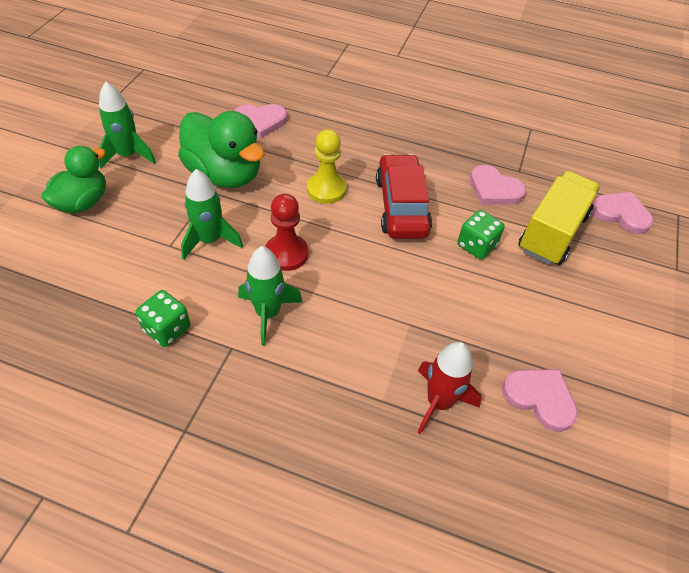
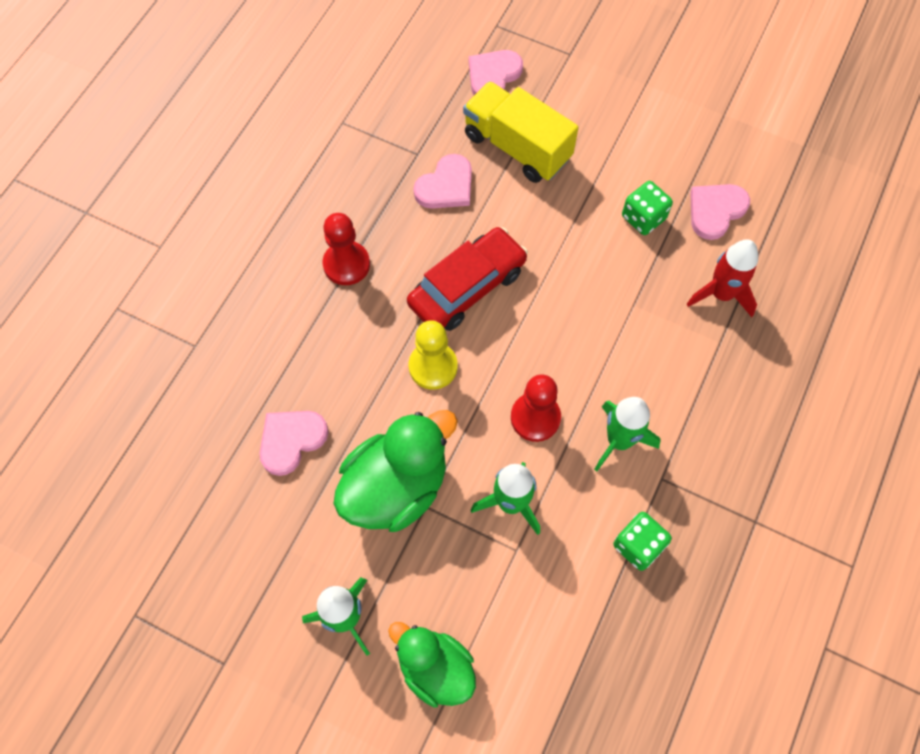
camera: 80 degrees left, 15 degrees up
pink heart [234,104,287,138] -> pink heart turned 135 degrees counterclockwise [259,411,329,476]
red car [376,154,432,239] -> red car turned 135 degrees clockwise [407,227,528,331]
green dice [457,210,505,259] -> green dice moved to [622,181,673,235]
none -> red pawn [323,213,370,285]

